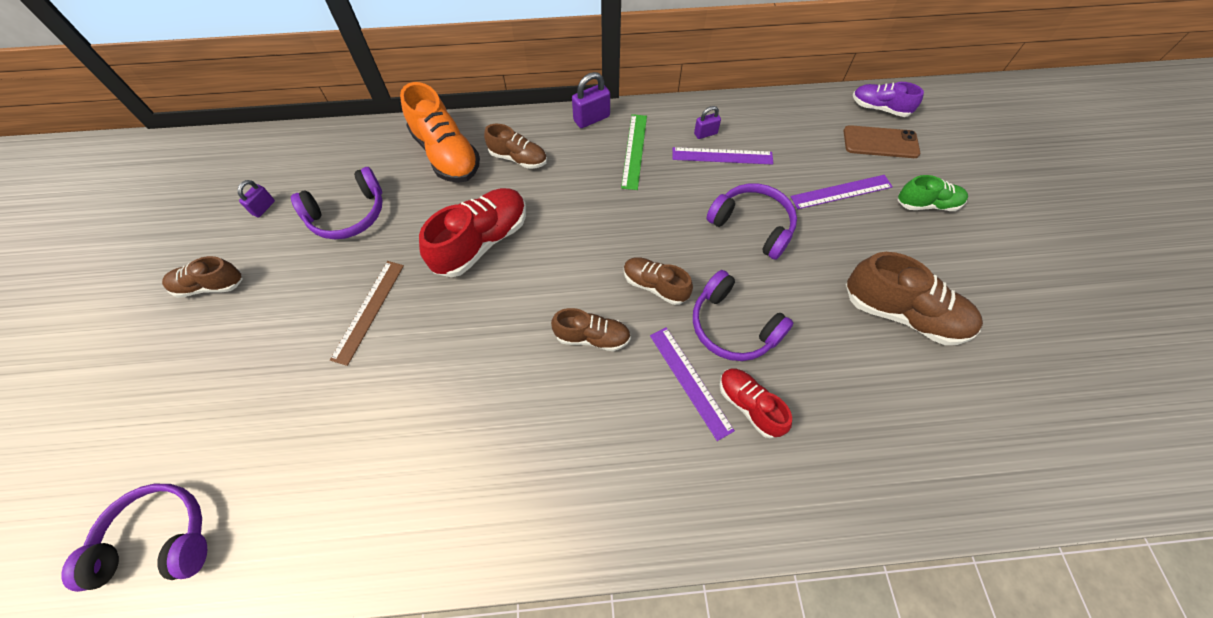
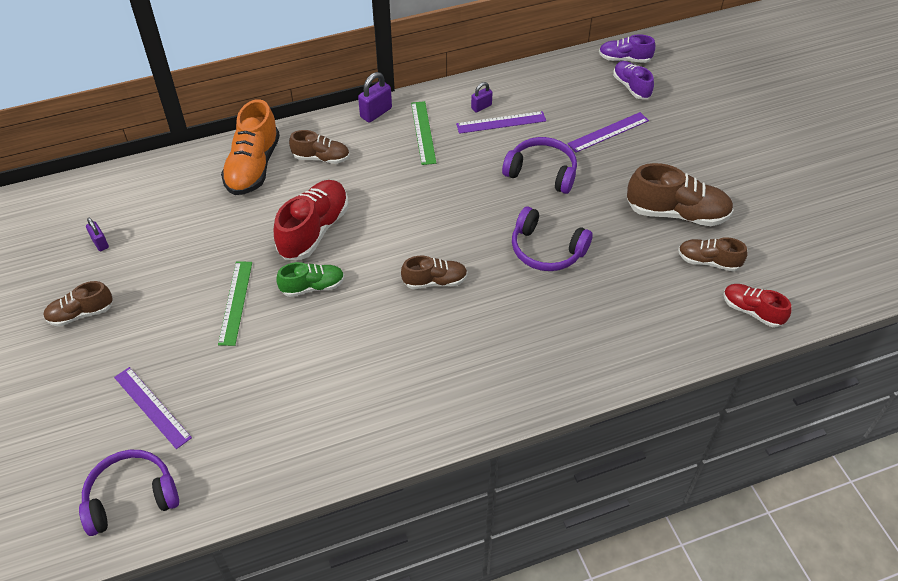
camera: 15 degrees left, 10 degrees down
purple padlock [238,180,275,217] -> purple padlock turned 45 degrees counterclockwise [86,218,109,251]
purple headphones [291,167,383,239] -> none
brown ruler [330,261,404,366] -> green ruler [218,261,252,346]
orange shoe [400,82,480,183] -> orange shoe turned 60 degrees clockwise [221,99,280,195]
brown shoe [624,257,693,305] -> brown shoe moved to [678,237,748,272]
purple ruler [650,327,735,441] -> purple ruler moved to [114,367,192,449]
red shoe [720,369,792,438] -> red shoe moved to [723,284,792,327]
brown phone [844,125,920,158] -> purple shoe [613,61,654,99]
green shoe [897,175,968,211] -> green shoe moved to [276,262,345,297]

